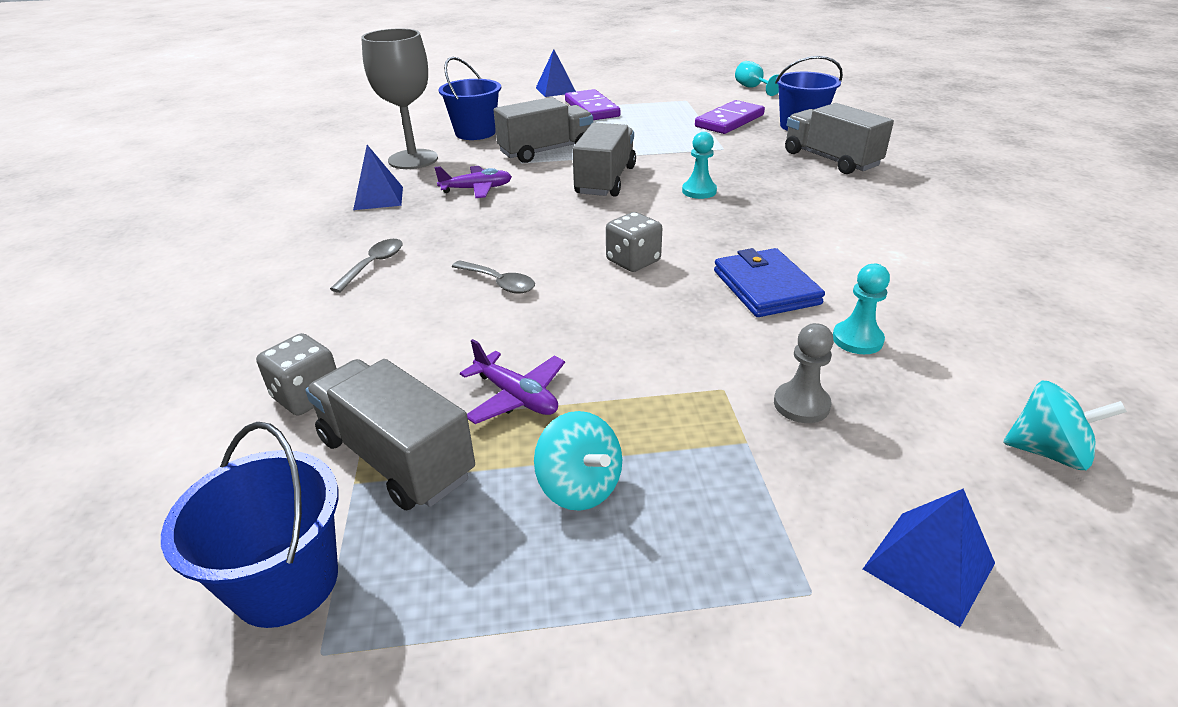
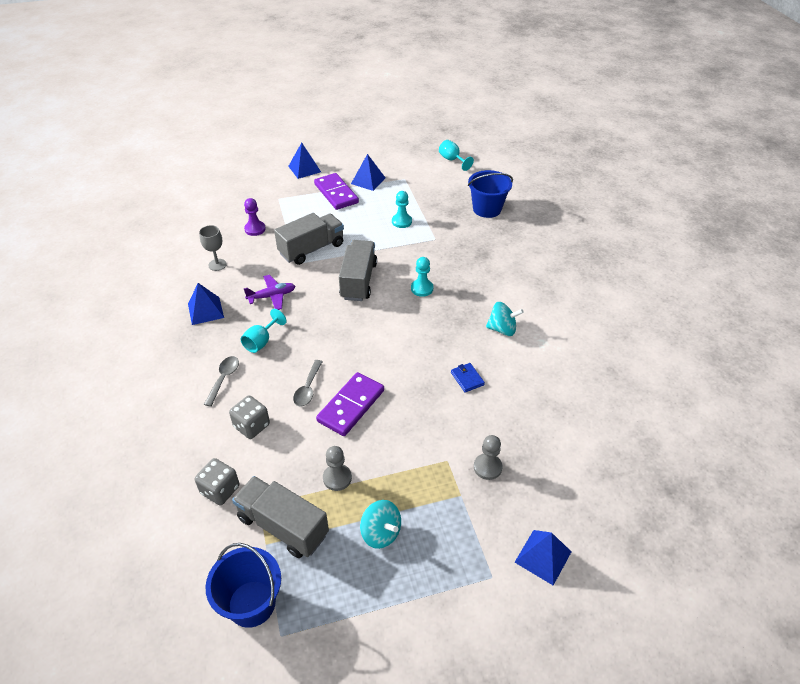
camera: 10 degrees left, 10 degrees up
grey goblet [361,28,438,169] -> grey goblet [199,225,227,271], size x0.51
blue bucket [438,57,501,140] -> purple pawn [244,198,266,236]
grey spoon [452,261,535,294] -> grey spoon turned 75 degrees clockwise [293,360,323,406]
purple plane [460,339,565,424] -> grey pawn [323,446,352,491]
grey dice [606,212,662,272] -> grey dice moved to [229,395,270,439]
purple domino [695,100,765,134] -> purple domino moved to [316,372,384,436]
blue wallet [714,248,825,317] -> blue wallet [451,363,485,393], size x0.53
grey truck [785,103,894,174] -> none
turquoise pawn [833,264,890,354] -> turquoise pawn moved to [392,191,412,228]
turquoise spinning top [1003,381,1127,470] -> turquoise spinning top moved to [486,302,524,336]
none -> turquoise goblet [241,309,286,353]
none -> blue pyramid [351,154,385,191]

